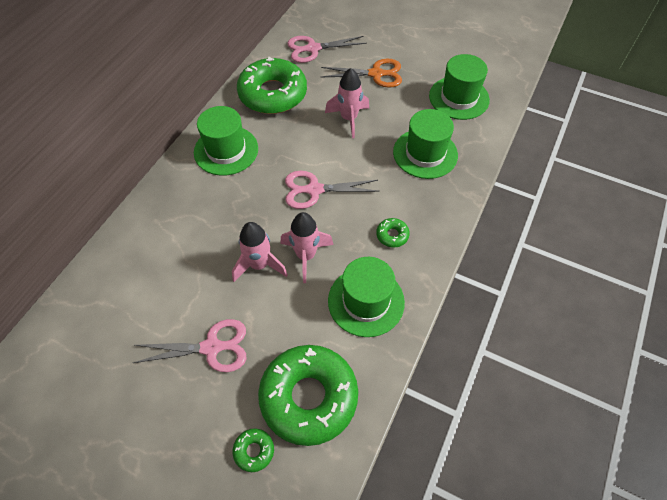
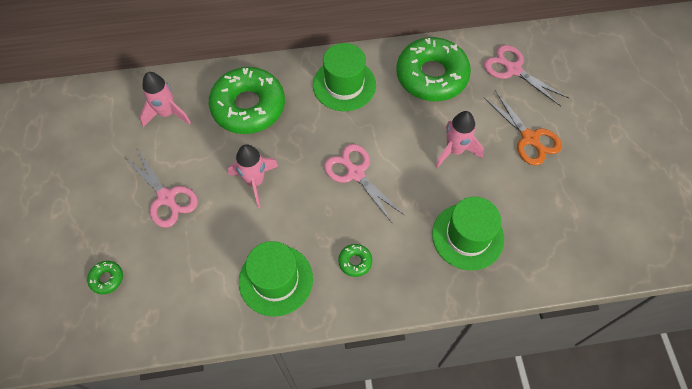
camera: 55 degrees right, 5 degrees up
green donut [258,345,358,446] -> green donut moved to [209,67,285,134]
pink rocket [280,212,333,283] -> pink rocket moved to [140,72,191,127]
green hat [429,54,490,120] -> none

